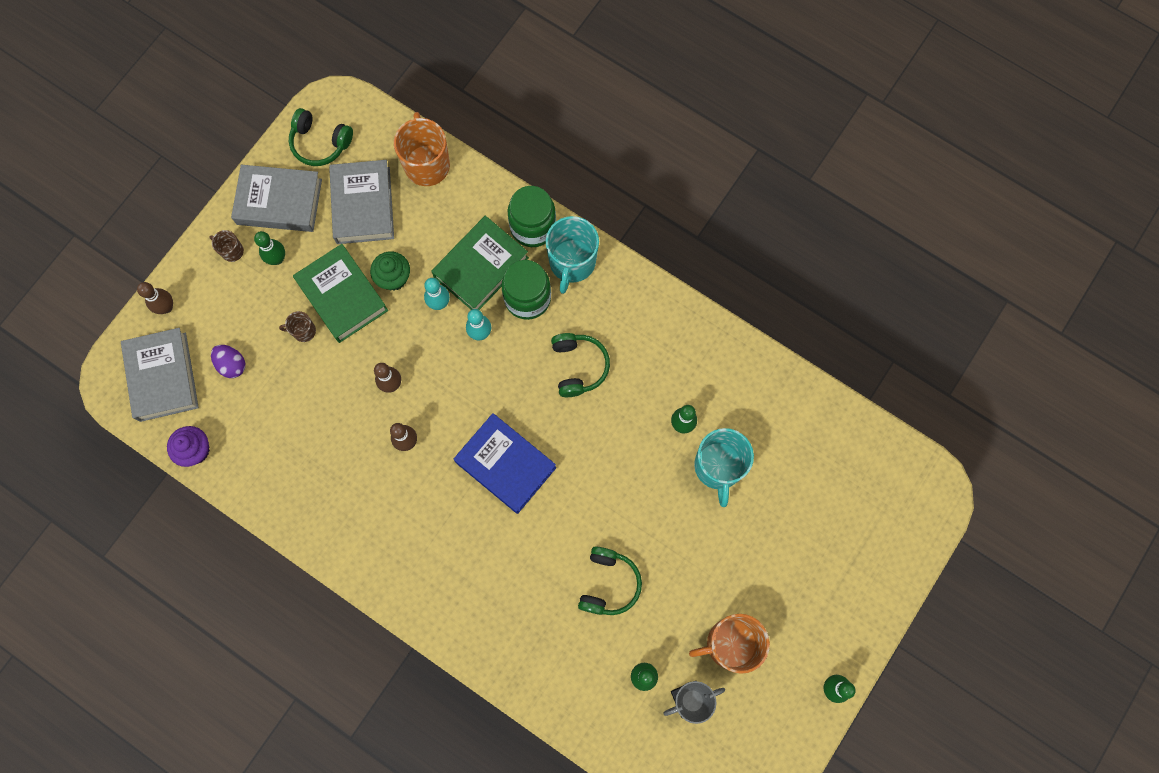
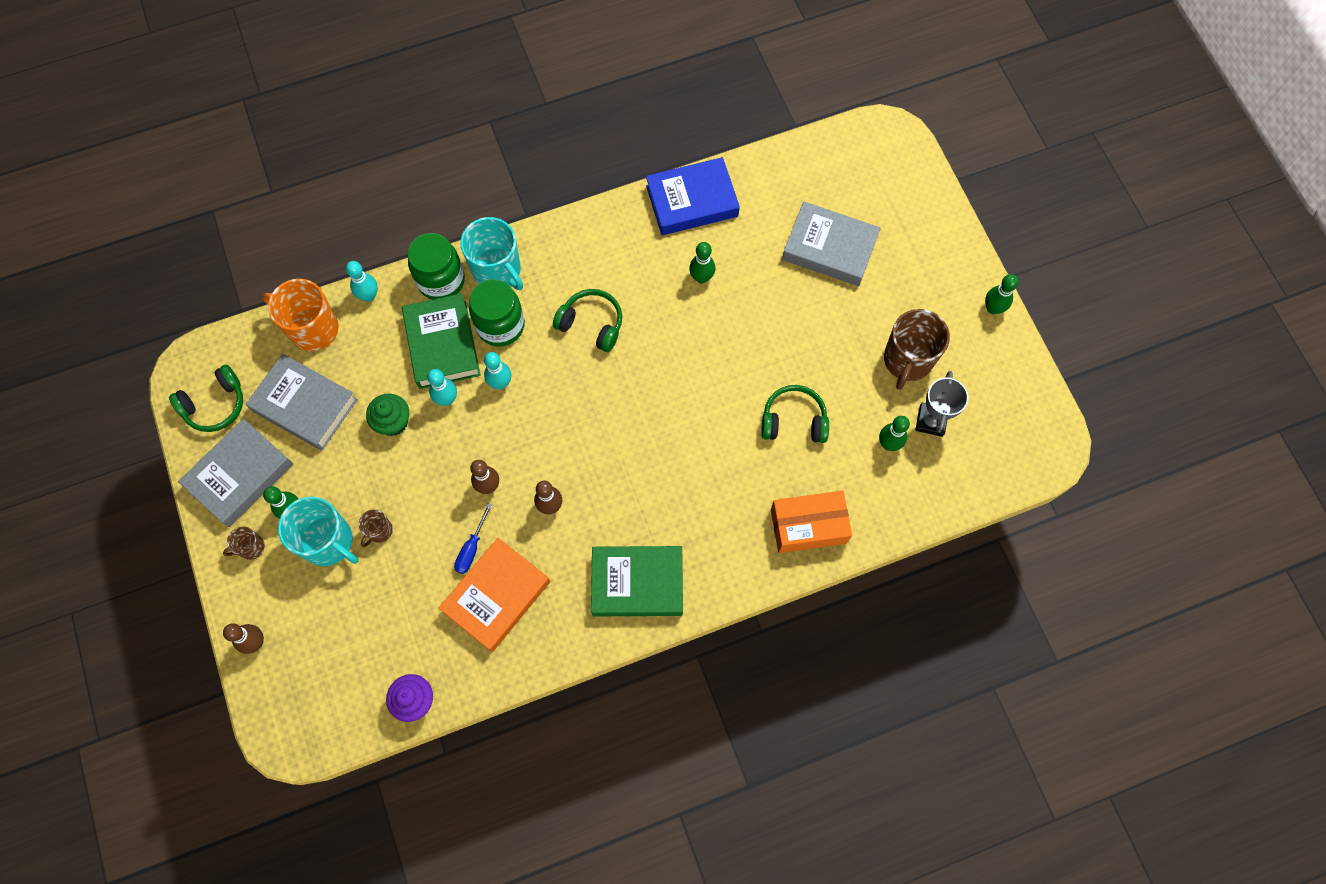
camera: 55 degrees left, 5 degrees down
grey book [121,328,199,422] -> grey book moved to [782,202,881,286]
purple egg [211,345,245,378] -> none
green book [293,244,388,343] -> green book moved to [591,546,683,617]
blue book [454,413,556,514] -> blue book moved to [646,157,740,235]
green headphones [578,546,642,615] -> green headphones turned 45 degrees counterclockwise [761,385,829,443]
orange mug [689,614,770,674] -> brown mug [884,309,950,390]
turquoise mug [694,428,754,507] -> turquoise mug moved to [278,497,359,566]
none -> turquoise bowling pin [346,261,378,302]
none -> orange book [439,538,550,652]
none -> blue screwdriver [454,503,492,574]
none -> orange box [771,491,852,553]

